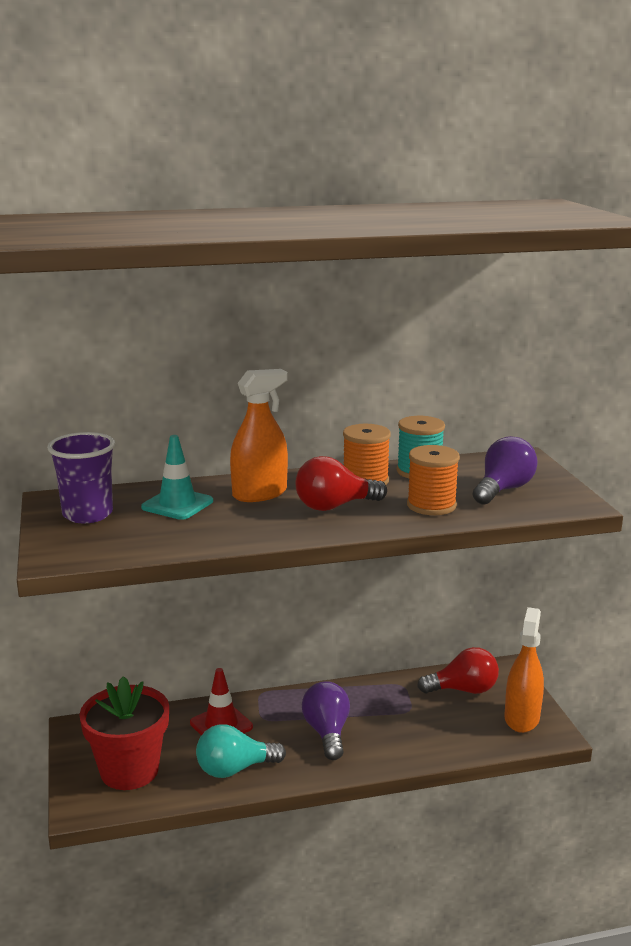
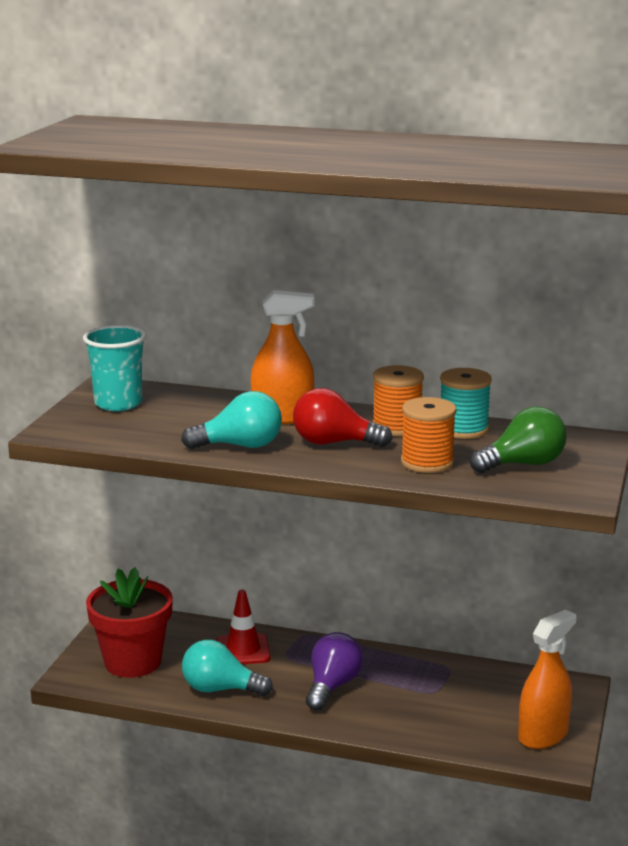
camera: 30 degrees right, 0 degrees up
purple cup [47,432,115,524] -> turquoise cup [83,325,146,411]
turquoise traffic cone [141,435,213,520] -> none
red light bulb [417,647,499,694] -> none
purple light bulb [473,436,538,505] -> green light bulb [470,406,567,473]
none -> turquoise light bulb [181,391,282,449]

